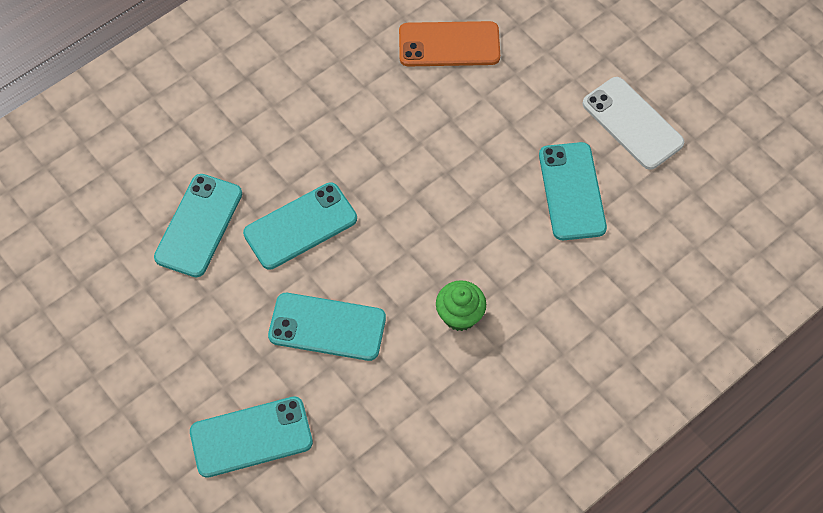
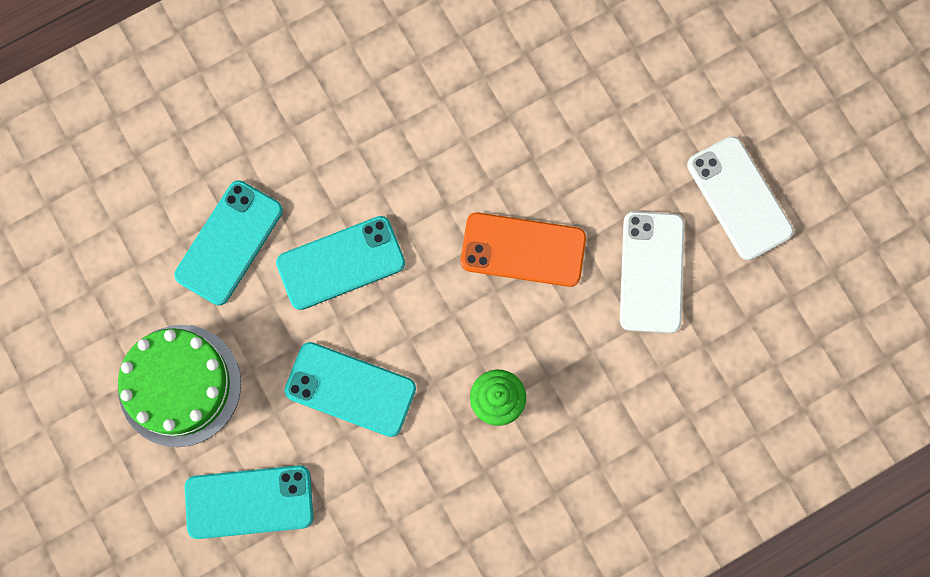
camera: 10 degrees right, 15 degrees up
orange phone [399,21,500,66] -> orange phone moved to [461,212,586,287]
turquoise phone [539,142,607,240] -> white phone [620,211,684,333]
none -> green cake [118,325,241,447]

